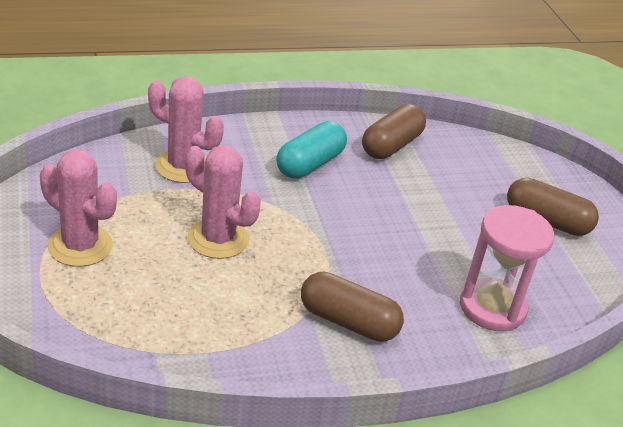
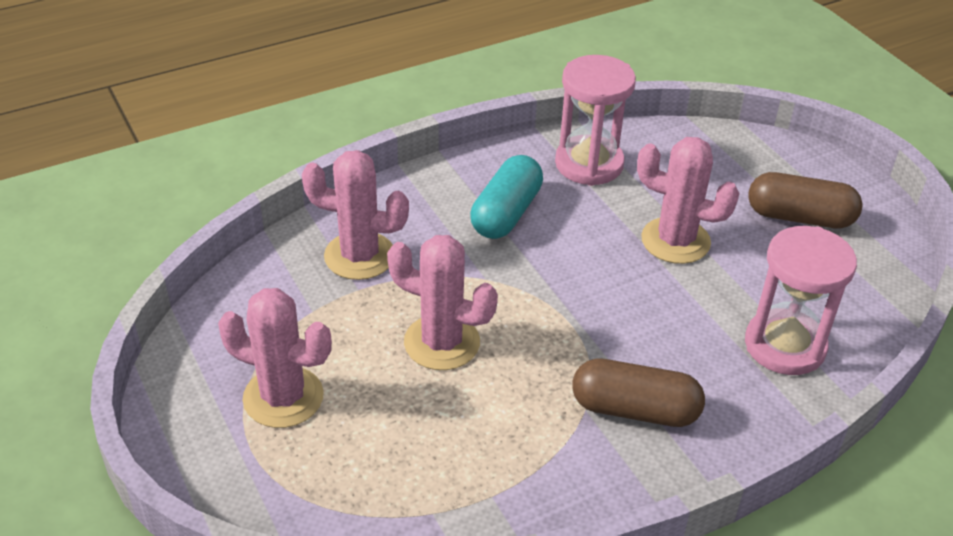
camera: 10 degrees left, 5 degrees up
brown capsule [362,104,426,159] -> pink hourglass [555,55,636,186]
none -> pink cactus [637,137,740,264]

